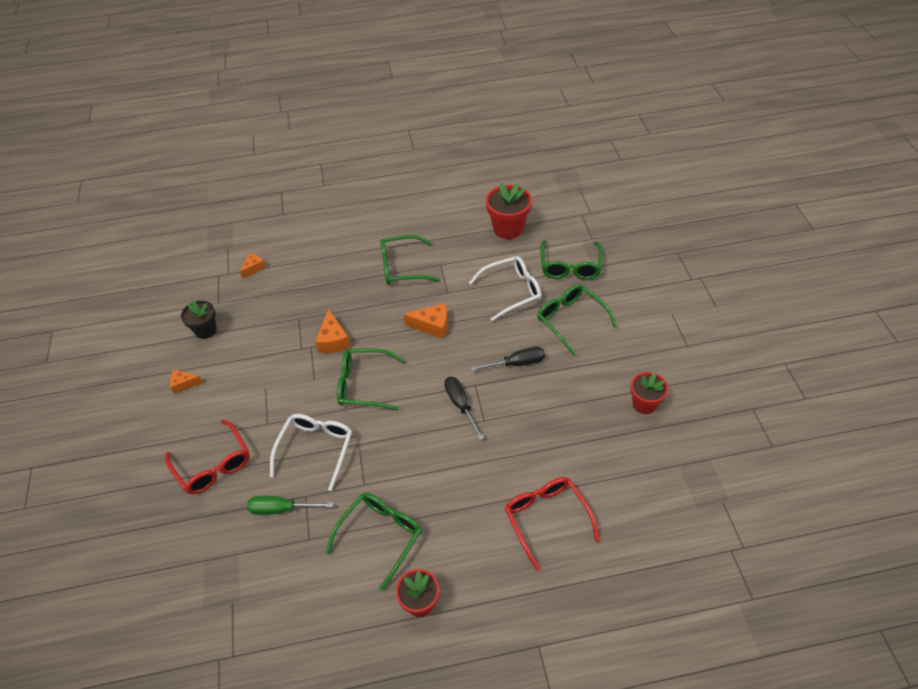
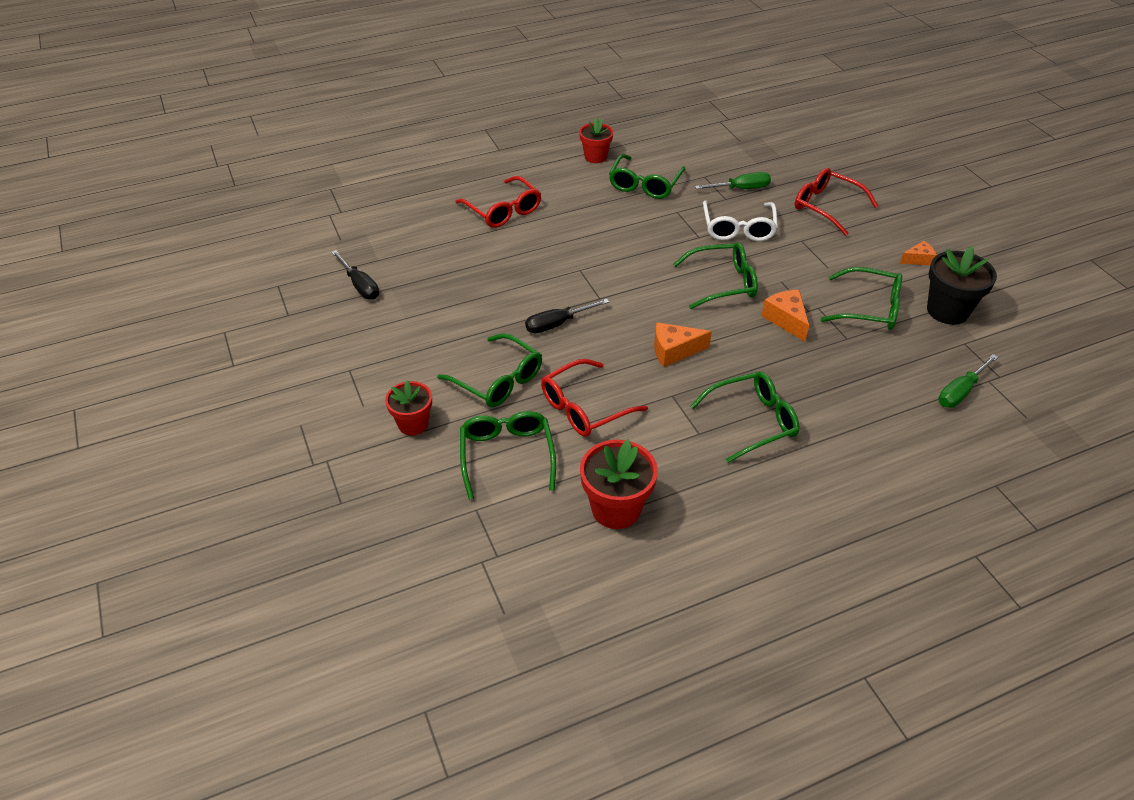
camera: 165 degrees right, 5 degrees down
black flower pot [181,300,217,339] -> black flower pot [927,246,997,325], size x1.51
orange cheese [240,253,266,279] -> green screwdriver [938,354,998,408]
black screwdriver [444,377,484,440] -> black screwdriver moved to [331,250,379,300]
white glasses [469,256,541,321] -> red glasses [541,359,648,437]
red flower pot [630,372,668,414] -> red flower pot moved to [385,380,432,436]
none -> green glasses [821,267,902,330]

